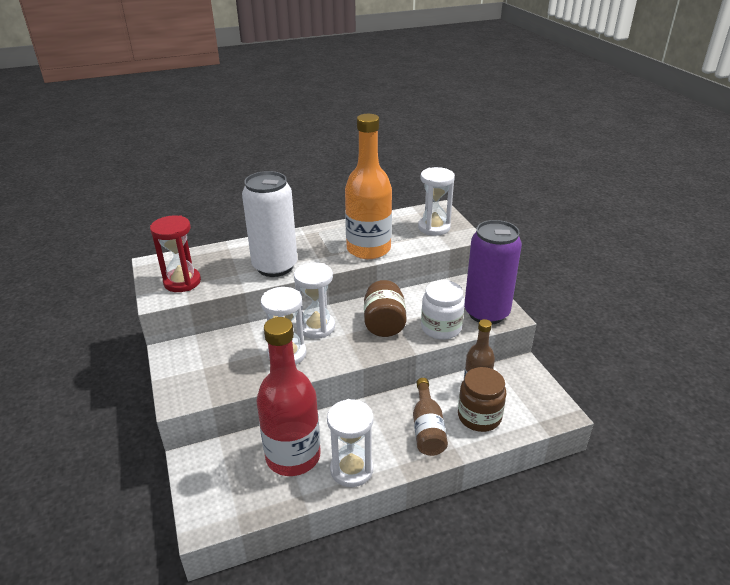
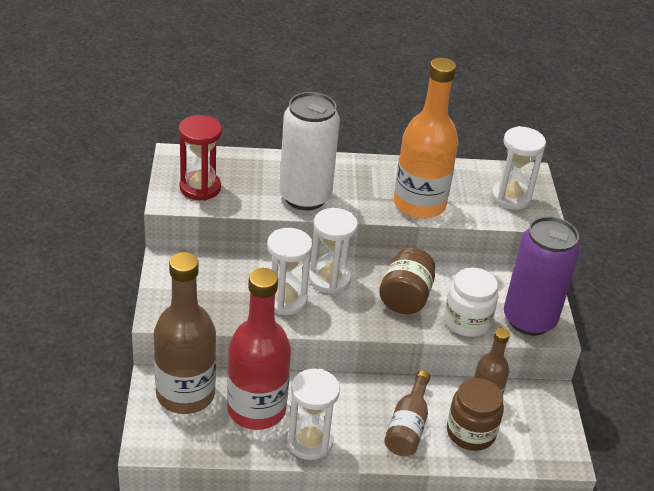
camera: 15 degrees right, 5 degrees up
none -> brown bottle [154,252,216,414]

